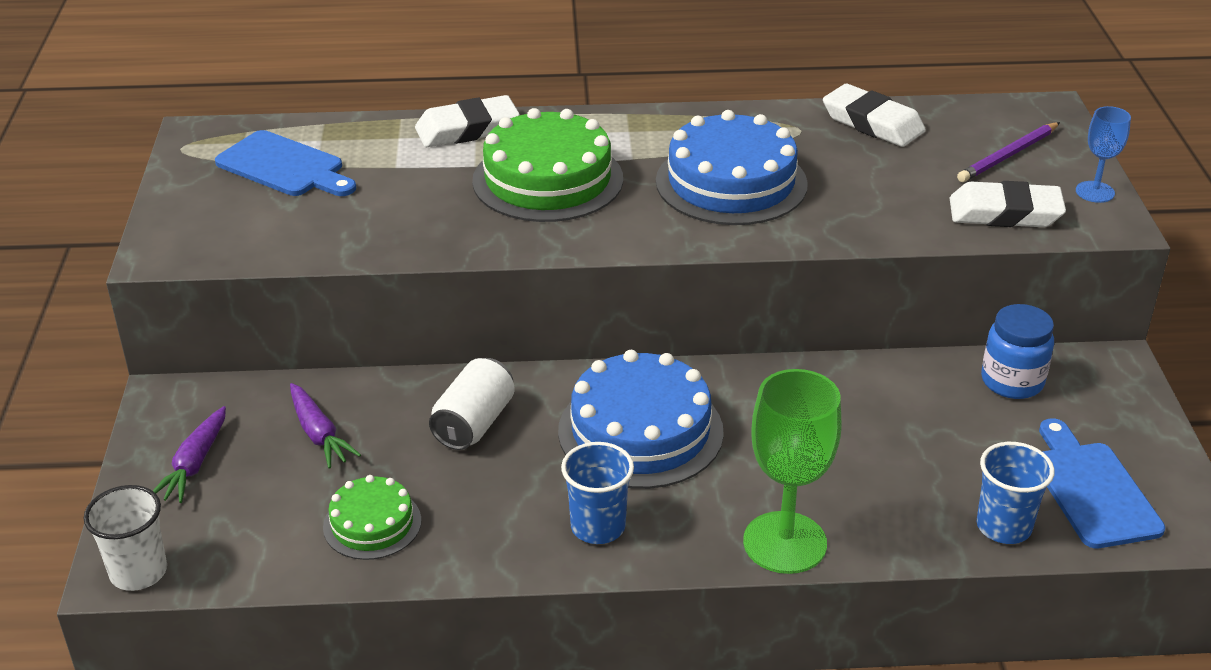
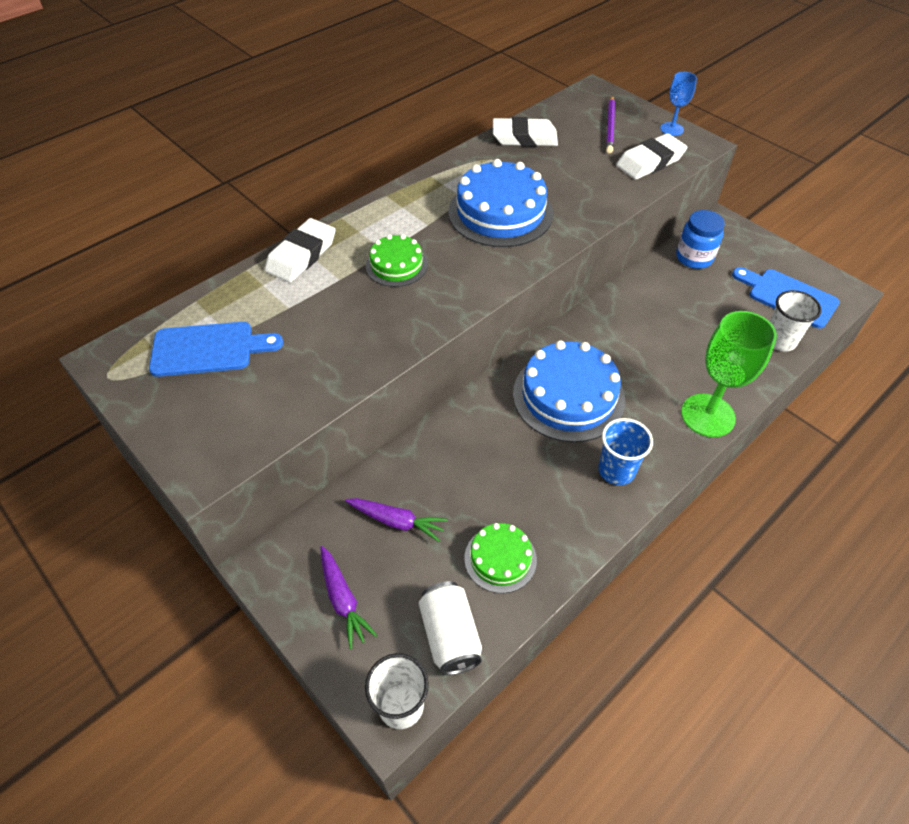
camera: 40 degrees left, 15 degrees up
white can [429,358,515,450] -> white can moved to [419,581,482,675]
green cake [472,108,623,222] -> green cake [366,234,428,287], size x0.55
blue cup [977,442,1055,544] -> white cup [770,290,822,351]

